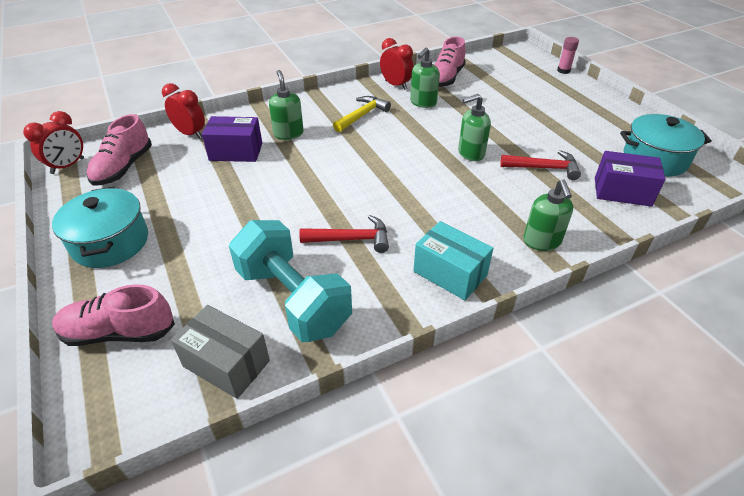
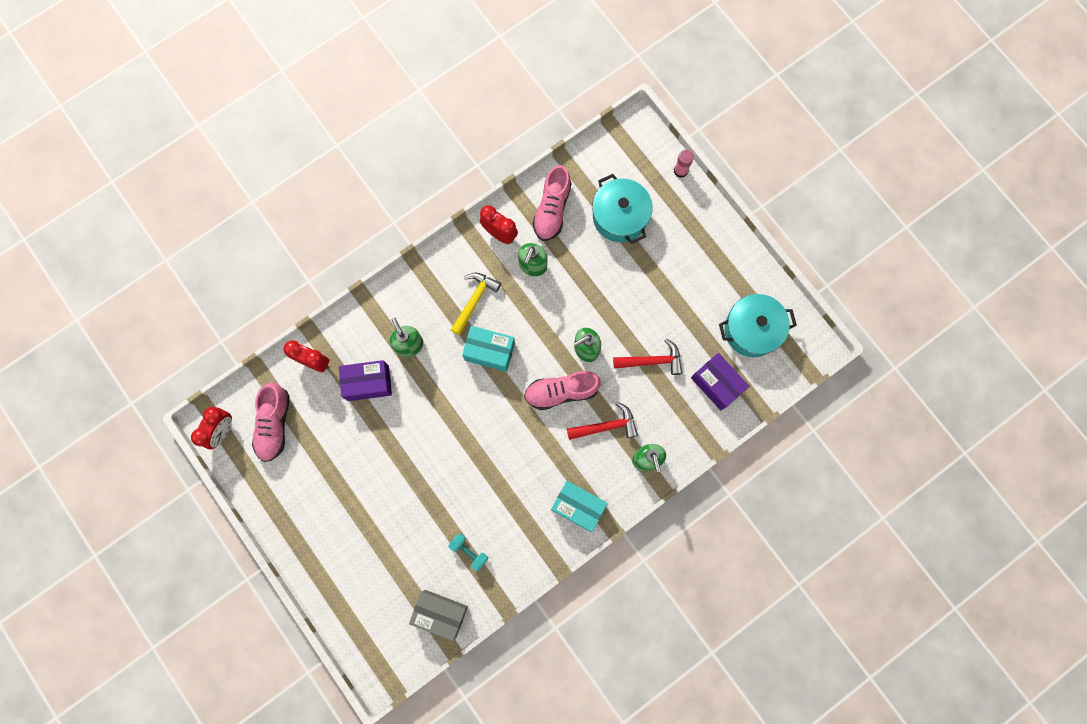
camera: 10 degrees left, 35 degrees up
turquoise pot [52,187,148,268] -> turquoise pot moved to [592,174,653,244]
pink shoe [52,284,175,346] -> pink shoe moved to [524,371,601,410]
turquoise dumbbell [229,220,352,342] -> turquoise dumbbell [448,534,488,571], size x0.42
red hammer [299,215,389,253] -> red hammer moved to [567,402,638,440]
purple box [595,151,666,207] -> purple box turned 45 degrees clockwise [691,353,749,410]
none -> turquoise box [462,326,515,372]

